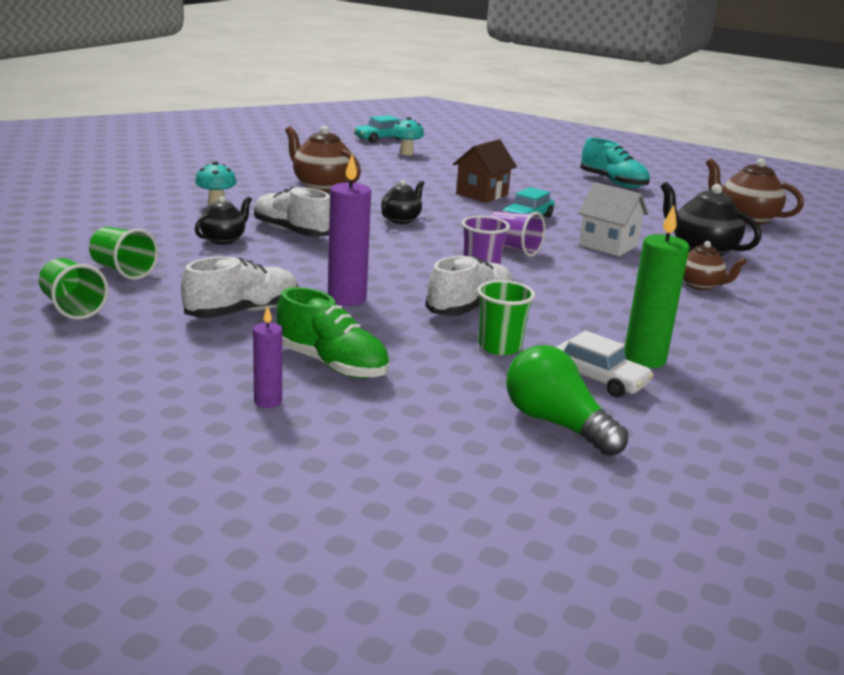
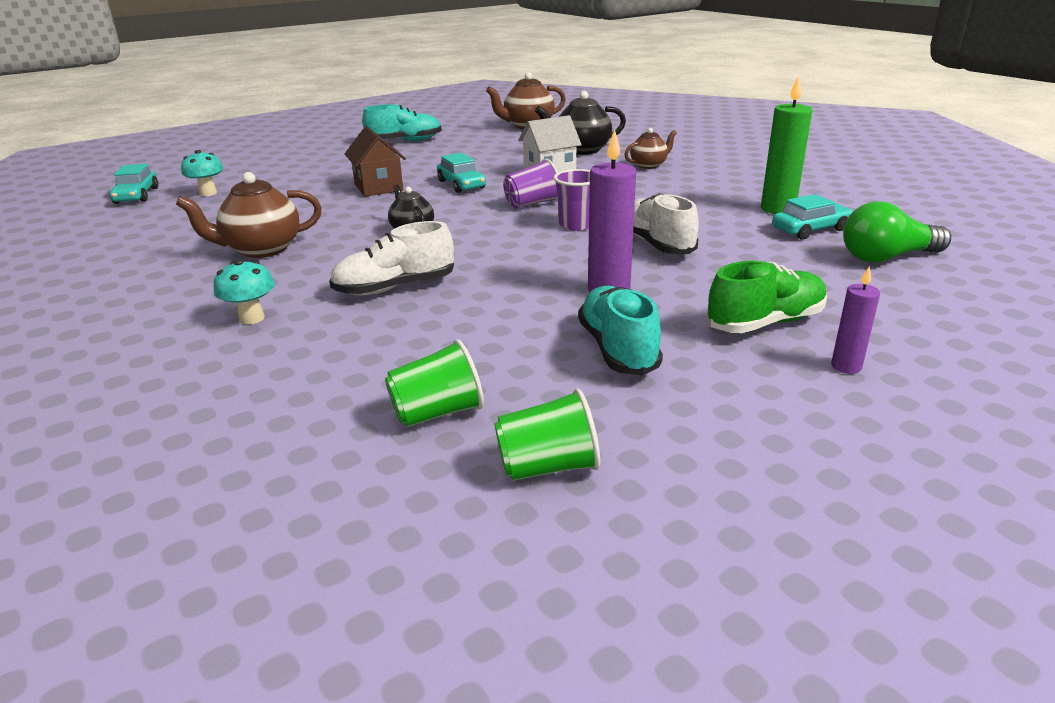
camera: 60 degrees left, 5 degrees up
white shoe [181,256,298,318] -> turquoise shoe [578,286,663,376]
black teapot [195,196,252,244] -> none
green cup [477,280,535,355] -> none
white car [556,331,653,397] -> turquoise car [772,194,853,240]

